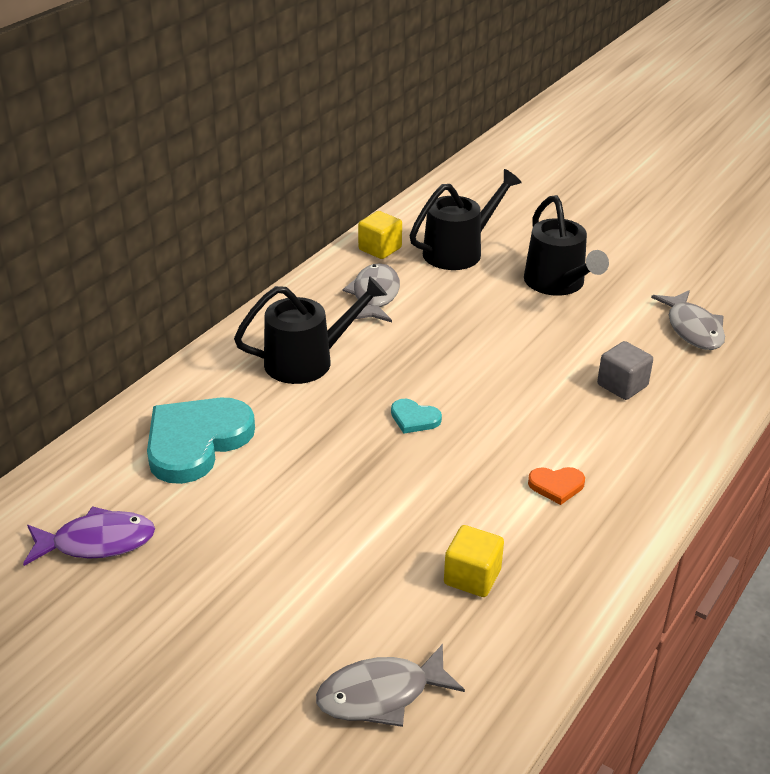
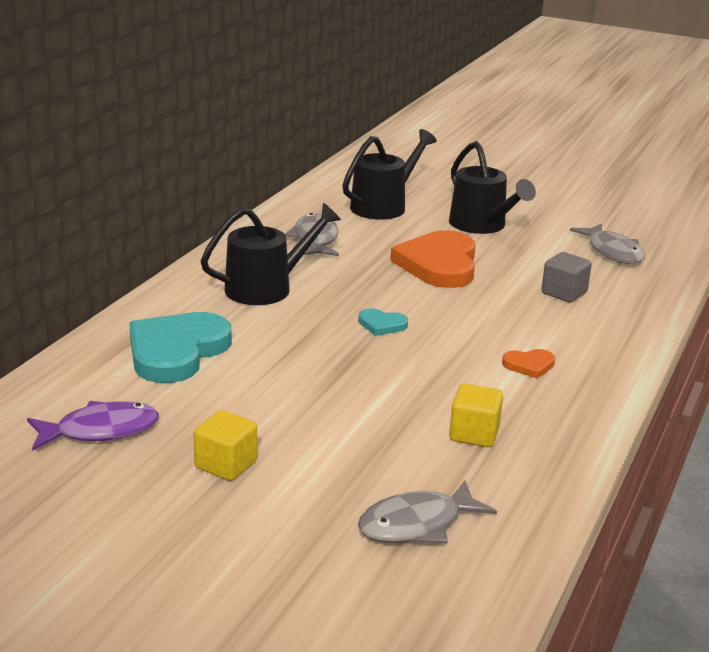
camera: 10 degrees left, 10 degrees down
yellow cube [358,211,402,259] -> yellow cube moved to [194,410,257,481]
none -> orange heart [390,230,476,288]

